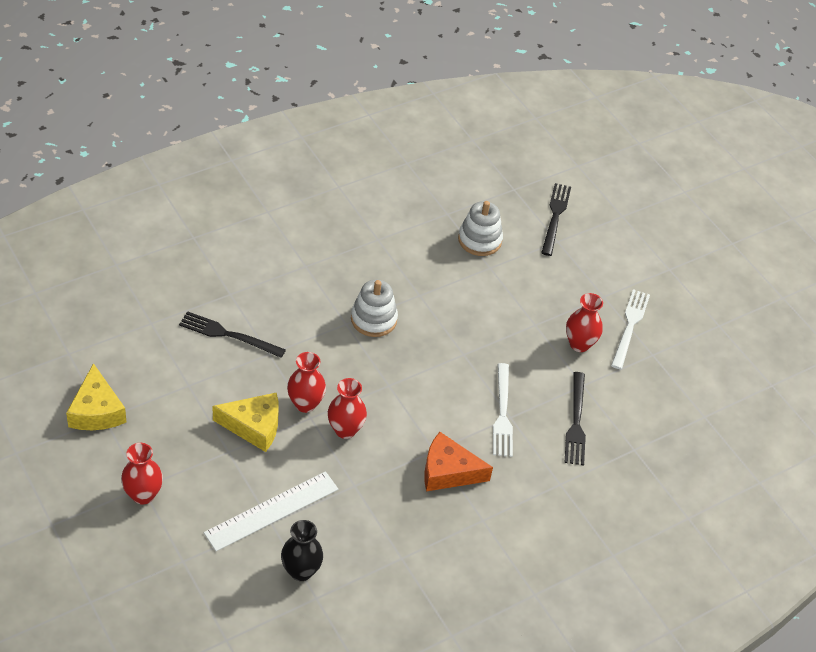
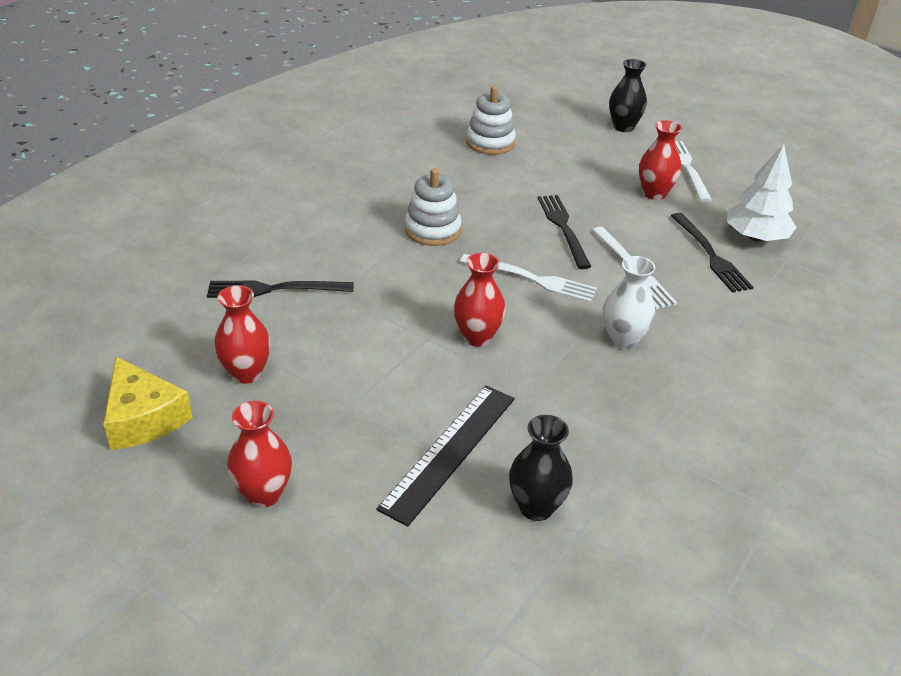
camera: 20 degrees left, 10 degrees down
white ruler [204,471,338,551] -> black ruler [376,385,515,527]
yellow cheese [213,393,279,452] -> none
red vase [287,352,326,413] -> red vase moved to [214,285,271,384]
orange cheese [424,432,493,492] -> white vase [603,256,656,349]
black fork [541,183,571,256] -> black fork moved to [538,195,592,269]
none -> white fork [460,254,597,303]
none -> black vase [609,59,647,132]
none -> white tree [727,144,797,241]

